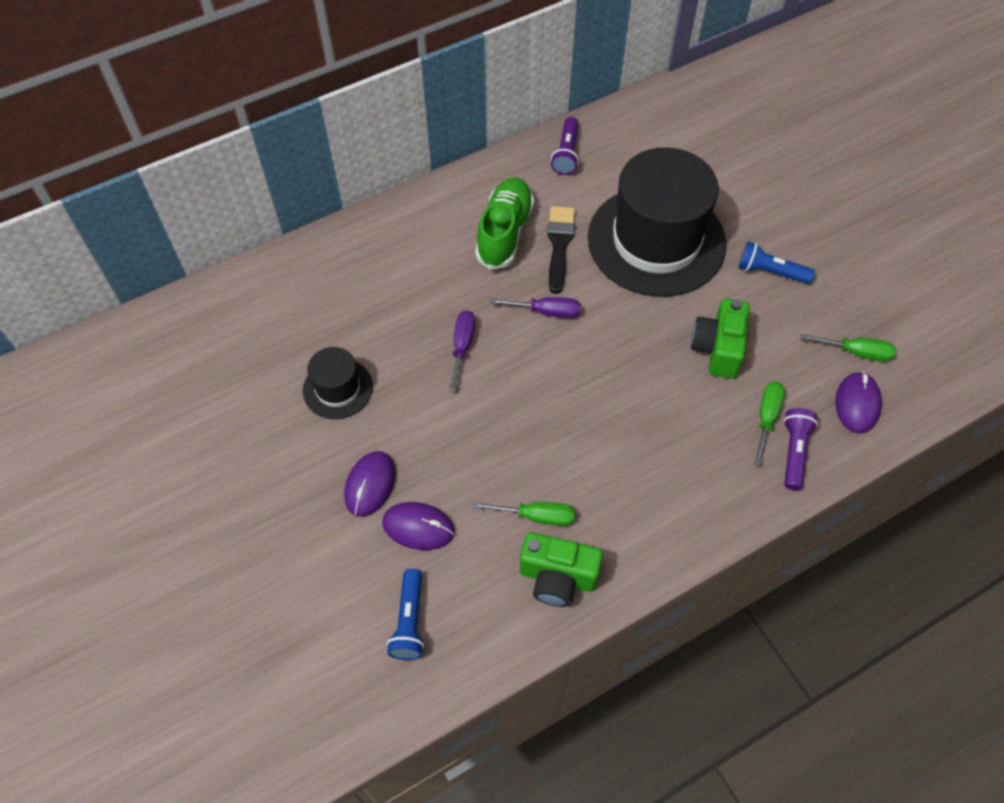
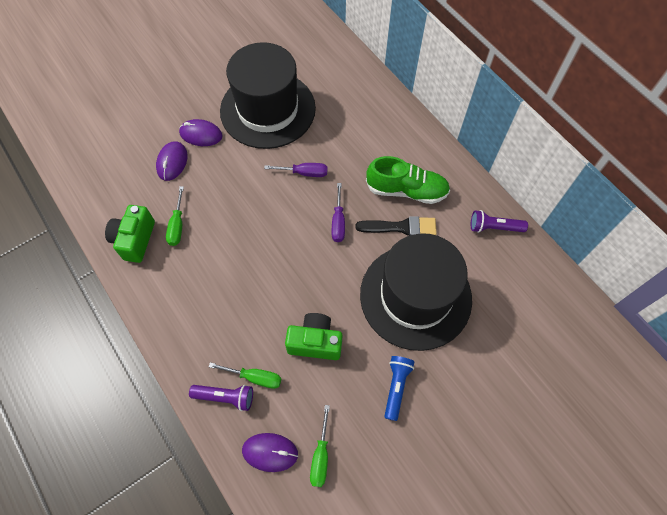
camera: 85 degrees right, 5 degrees up
black hat [303,347,373,419] -> black hat [220,42,316,149], size x2.16
blue flashlight [387,569,424,660] -> none

